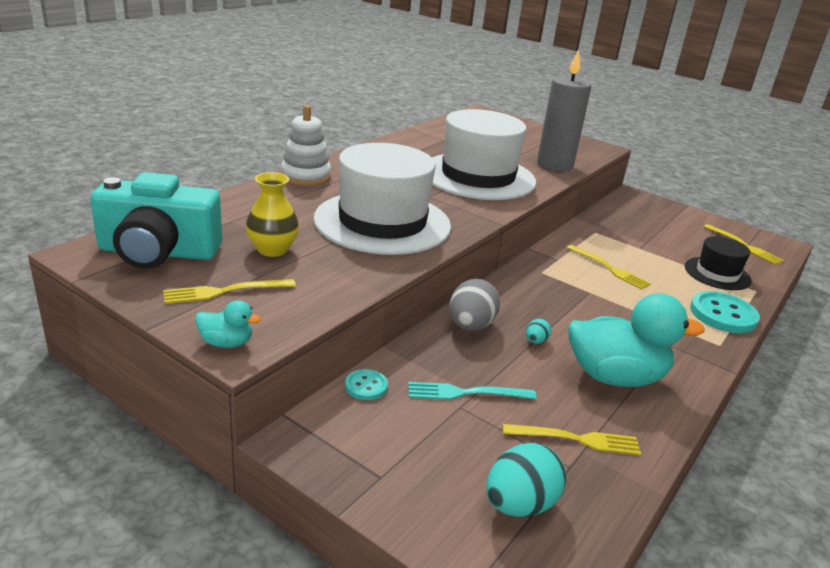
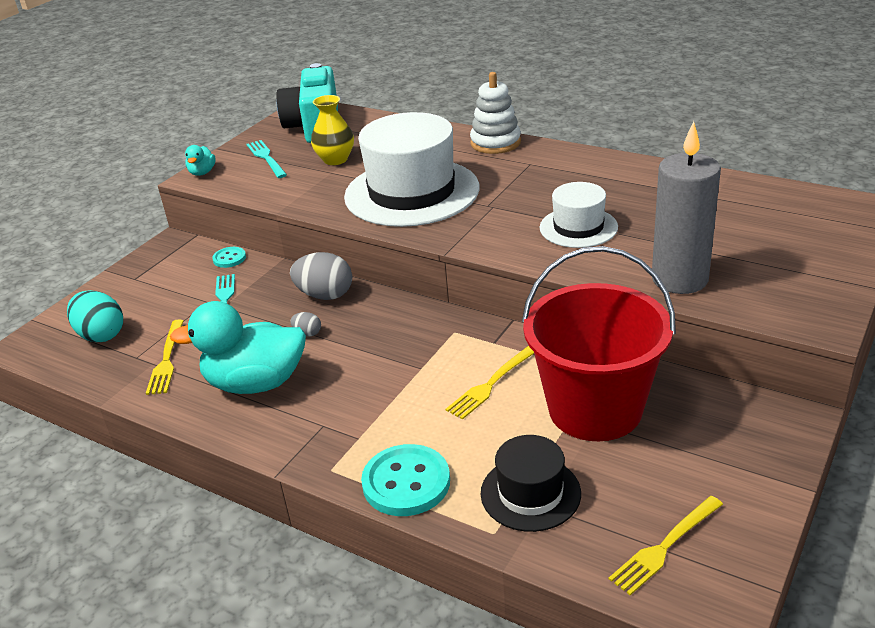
camera: 90 degrees right, 5 degrees up
yellow fork [163,279,296,304] -> turquoise fork [246,140,287,178]
white hat [432,109,536,200] -> white hat [540,182,618,248], size x0.52
turquoise egg [526,318,551,344] -> grey egg [290,312,321,337]
turquoise duck [568,293,705,387] -> turquoise duck turned 90 degrees clockwise [170,301,306,394]
none -> red bucket [522,246,676,441]

